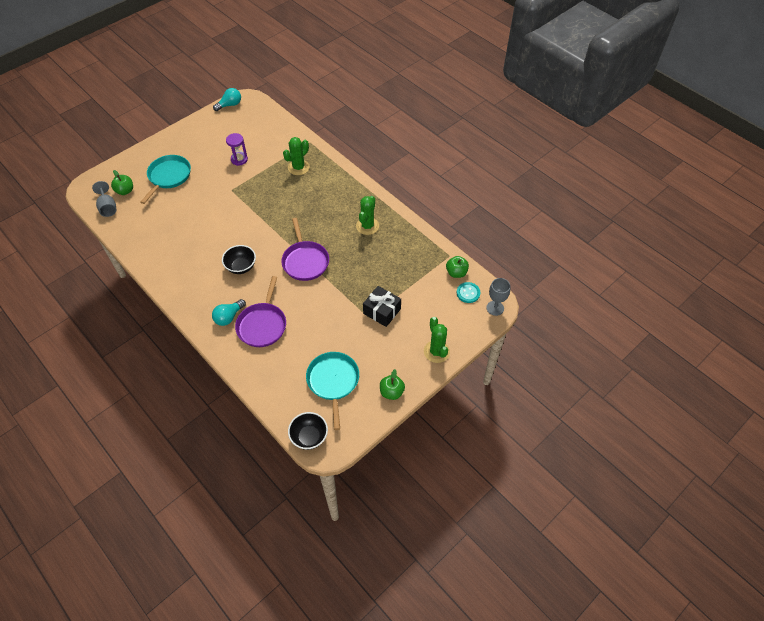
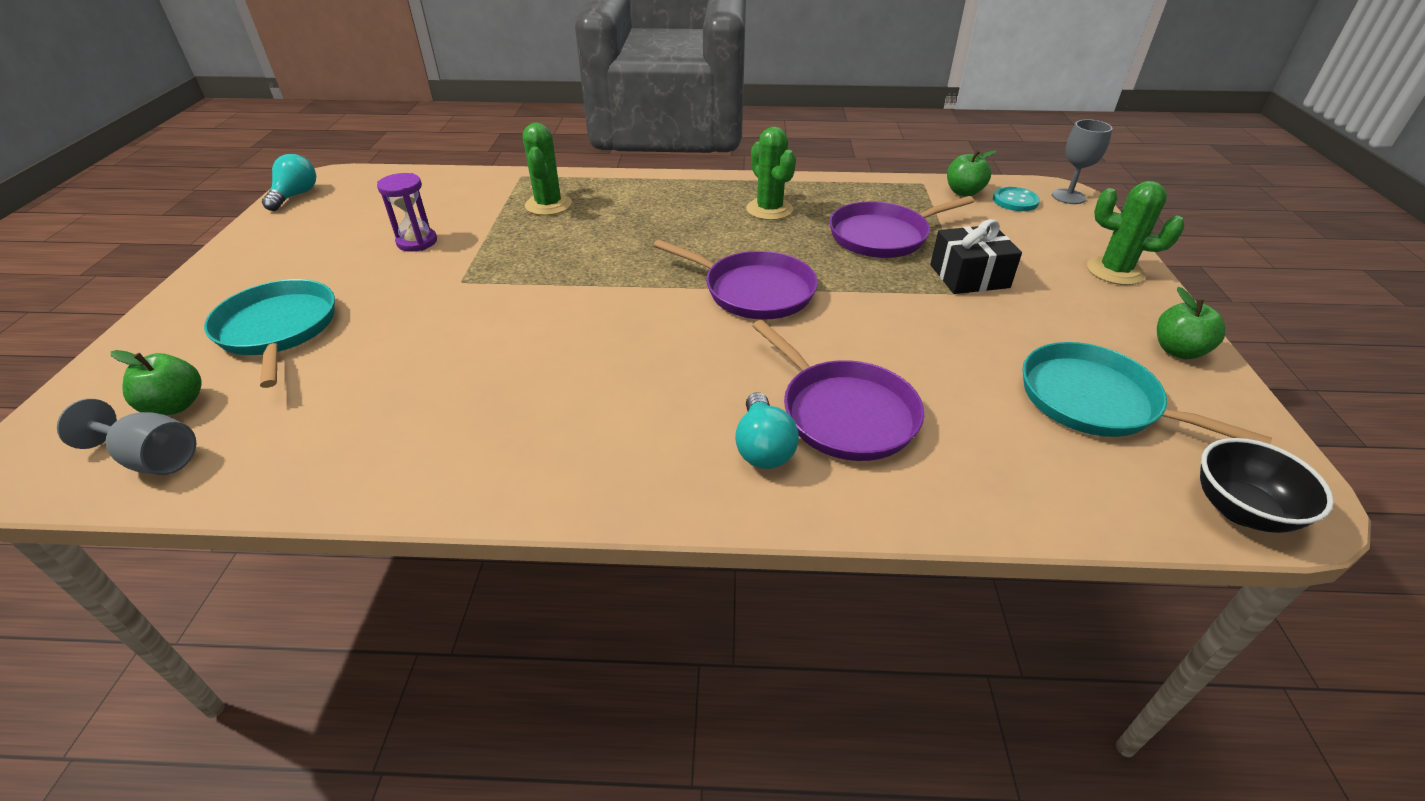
camera: 45 degrees left, 15 degrees down
black bowl [222,245,256,274] -> none
none -> purple pan [829,196,974,258]

